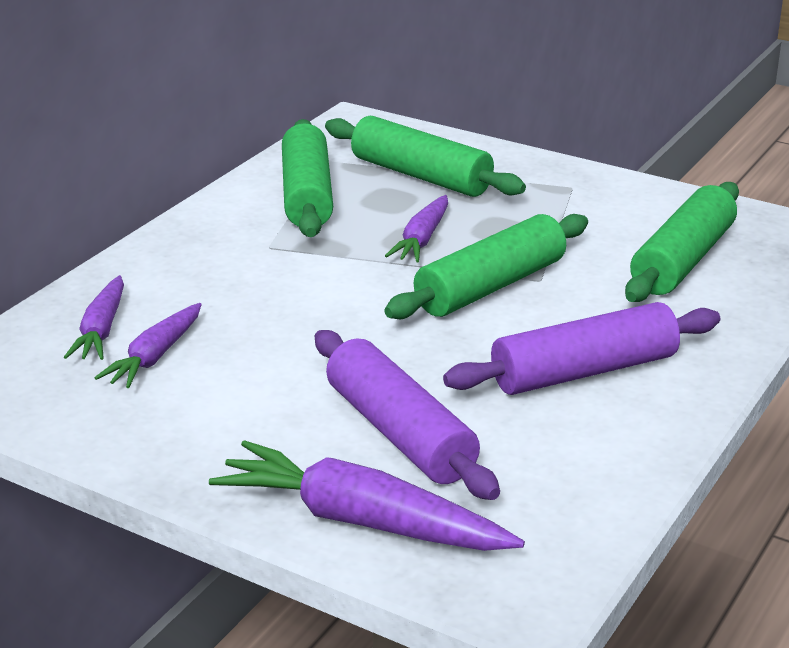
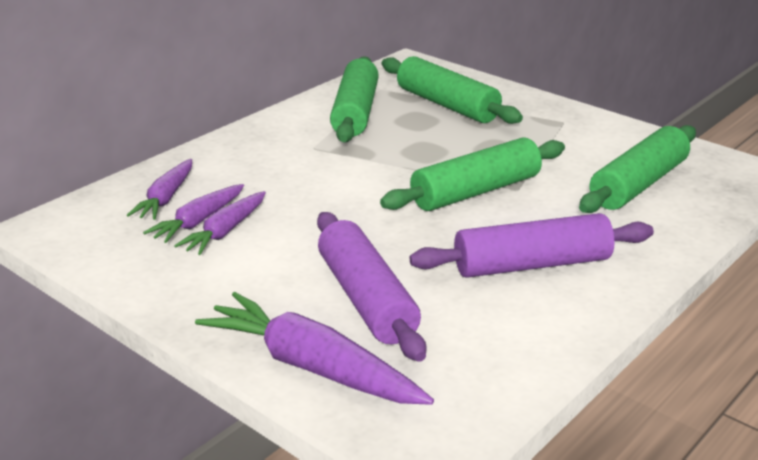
camera: 10 degrees right, 0 degrees up
purple carrot [385,195,448,262] -> purple carrot moved to [174,191,266,255]

